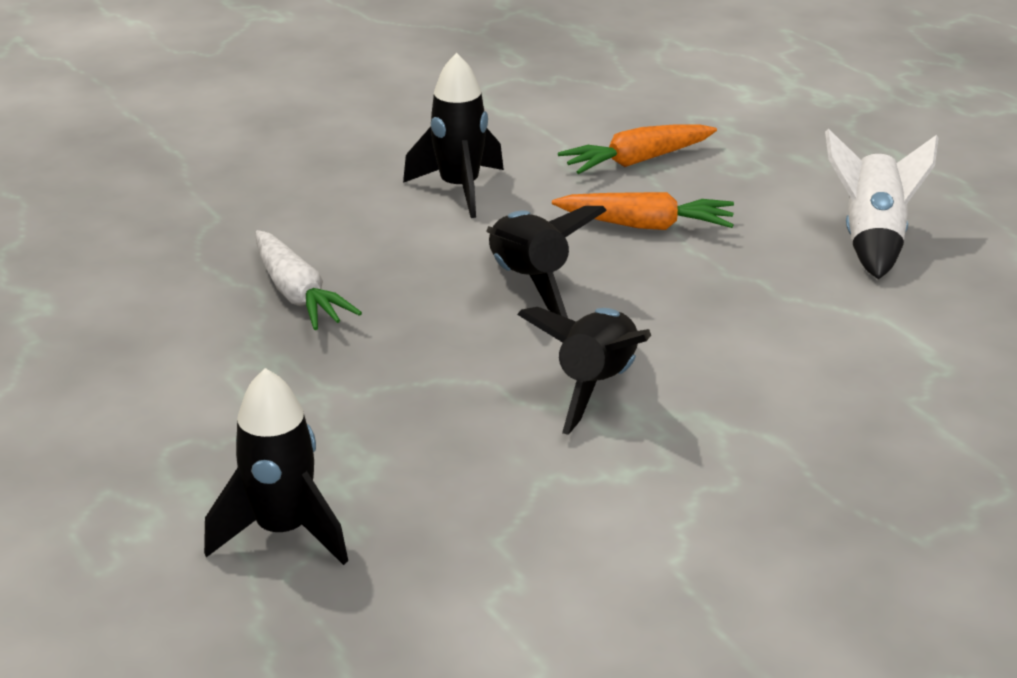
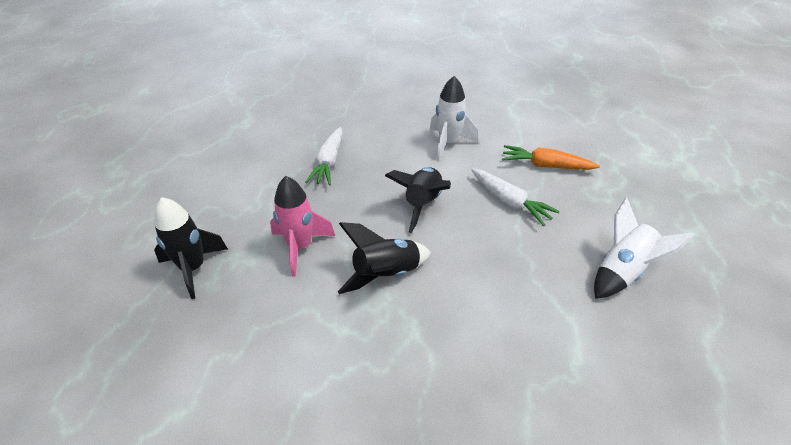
camera: 40 degrees right, 10 degrees up
black rocket [403,53,504,218] -> white rocket [430,76,478,161]
orange carrot [552,192,734,230] -> white carrot [471,168,560,226]
none -> pink rocket [270,176,335,276]

